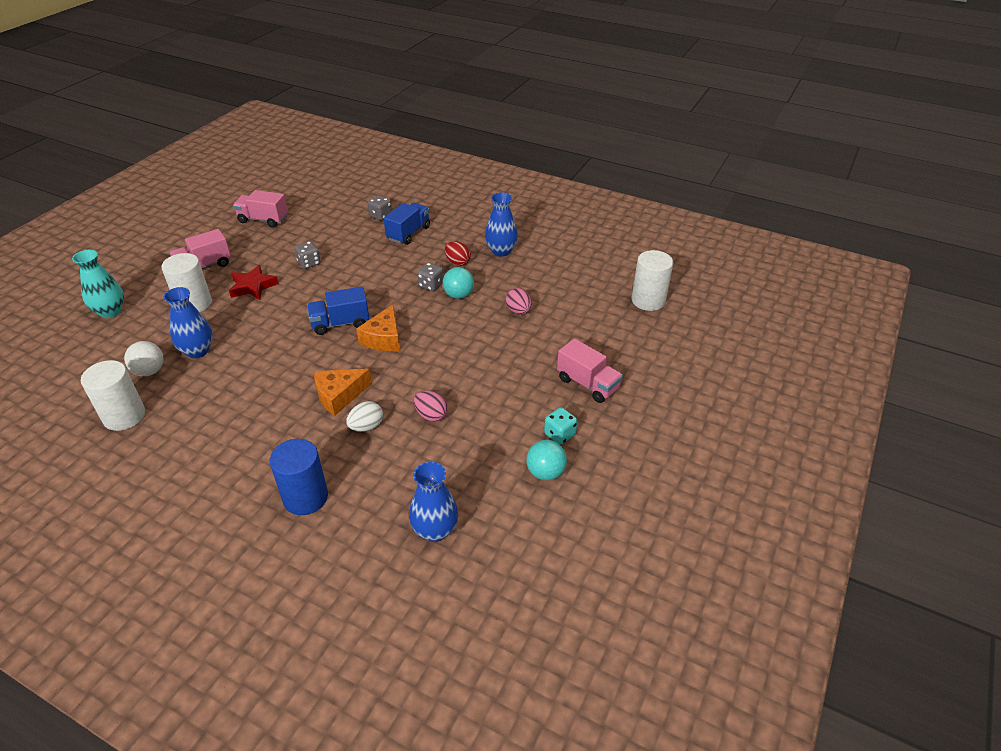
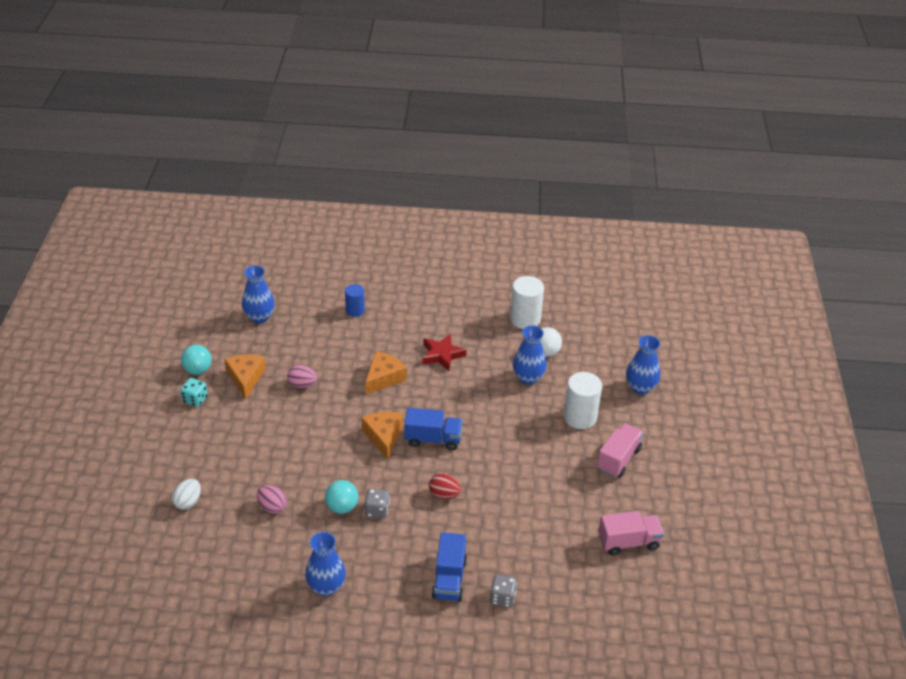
camera: 155 degrees right, 0 degrees up
turquoise vase [72,249,124,318] -> blue vase [626,335,660,395]
red star [229,265,279,300] -> red star moved to [422,334,467,371]
blue cylinder [270,439,328,515] -> blue cylinder [345,284,365,317], size x0.62
grey dice [295,241,321,269] -> none
blue truck [307,287,369,335] -> blue truck turned 45 degrees clockwise [405,408,462,450]
white egg [346,401,383,432] -> white egg moved to [172,479,201,510]
red egg [445,241,471,266] -> red egg moved to [429,473,461,499]
pink truck [557,338,623,403] -> none
white cylinder [631,250,673,311] -> none
none -> orange cheese [224,354,266,399]

